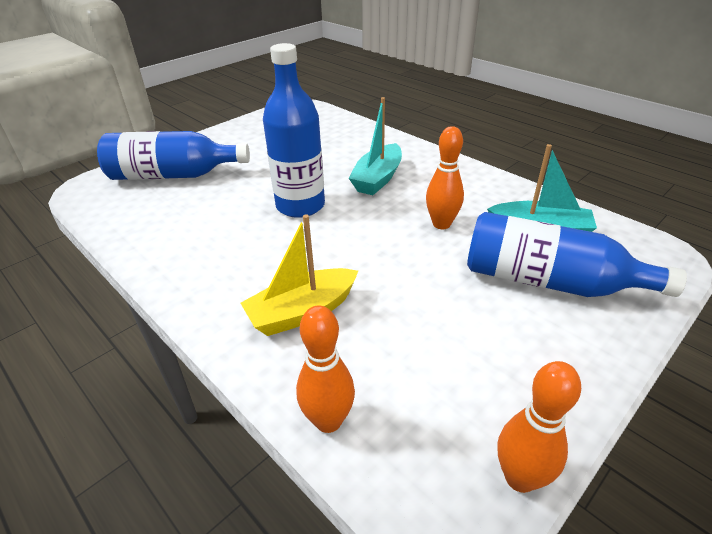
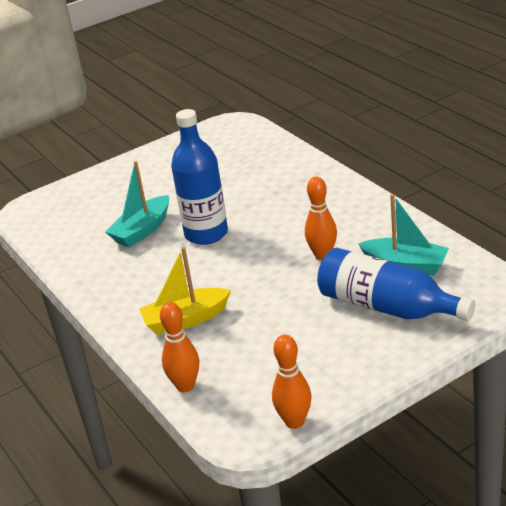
camera: 15 degrees right, 5 degrees down
blue bottle [97,131,250,180] -> none
turquoise boat [349,97,402,195] -> turquoise boat moved to [105,161,169,247]

